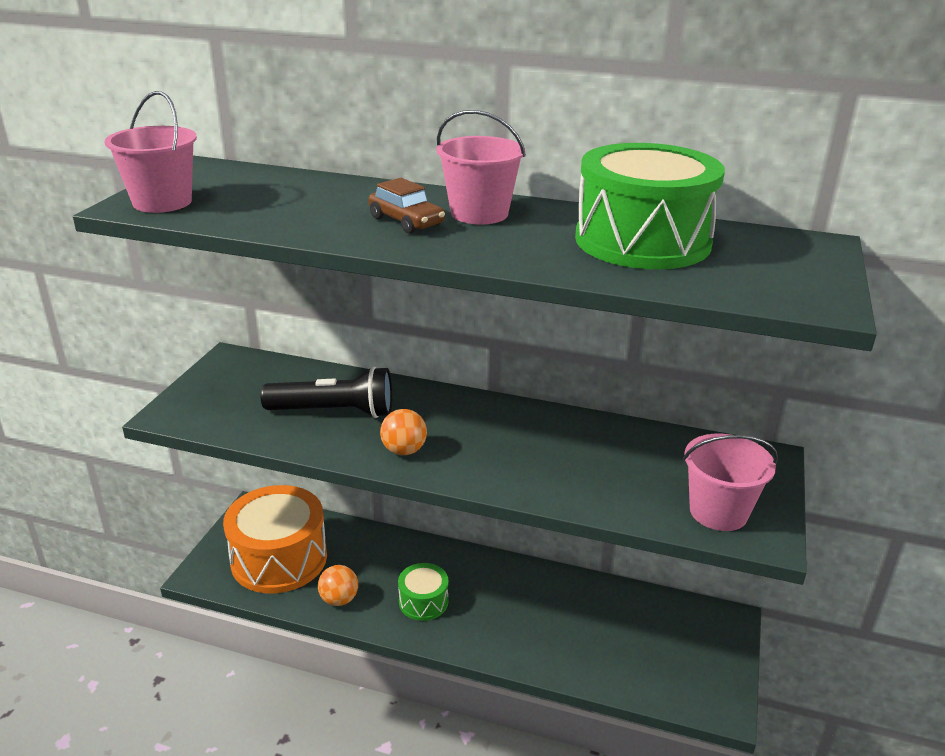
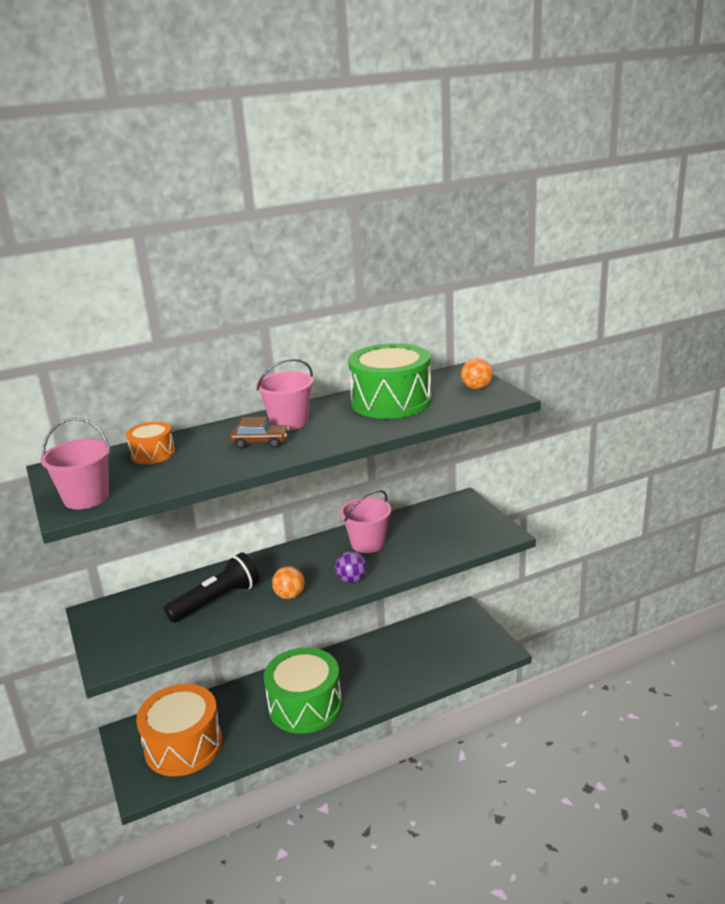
camera: 40 degrees left, 5 degrees down
orange ball [318,565,358,606] -> orange ball moved to [461,358,493,390]
green drum [398,563,449,621] -> green drum [264,647,342,734], size x2.02
pink bucket [683,434,778,531] -> pink bucket moved to [340,490,391,553]
none -> orange drum [126,422,175,464]
none -> purple ball [335,551,367,583]

